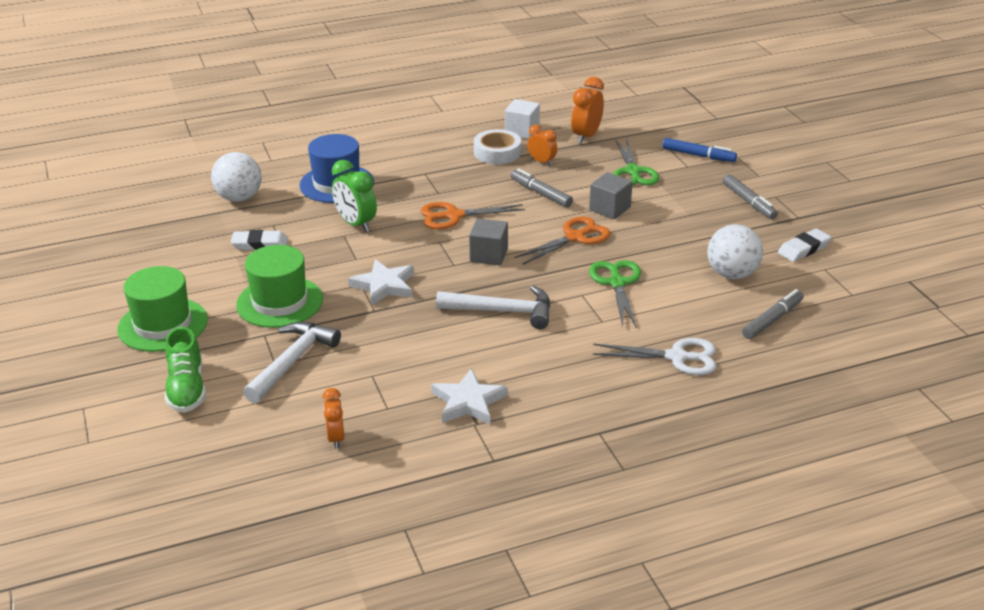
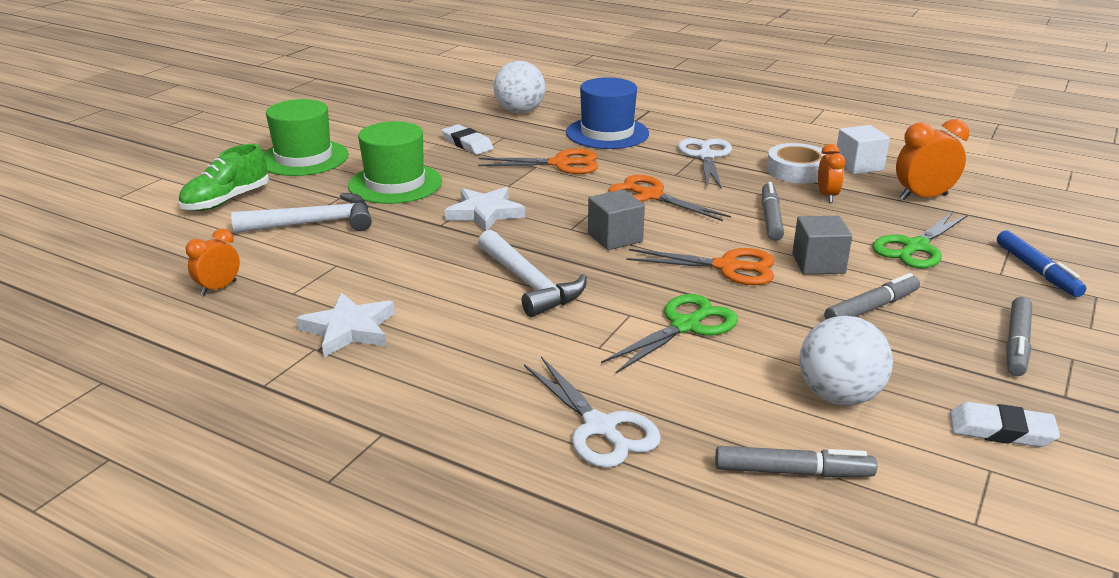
camera: 50 degrees right, 5 degrees down
green clock [332,160,377,232] -> orange scissors [478,149,598,174]
none -> white scissors [678,138,732,190]
none -> grey marker [824,273,920,320]

